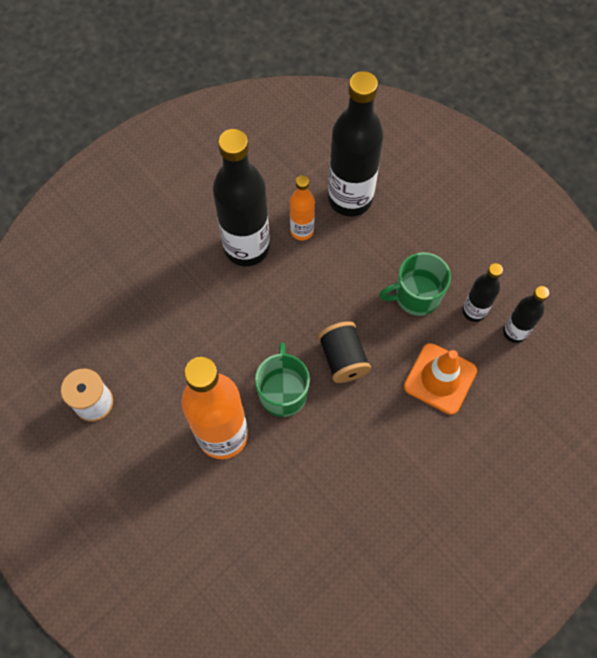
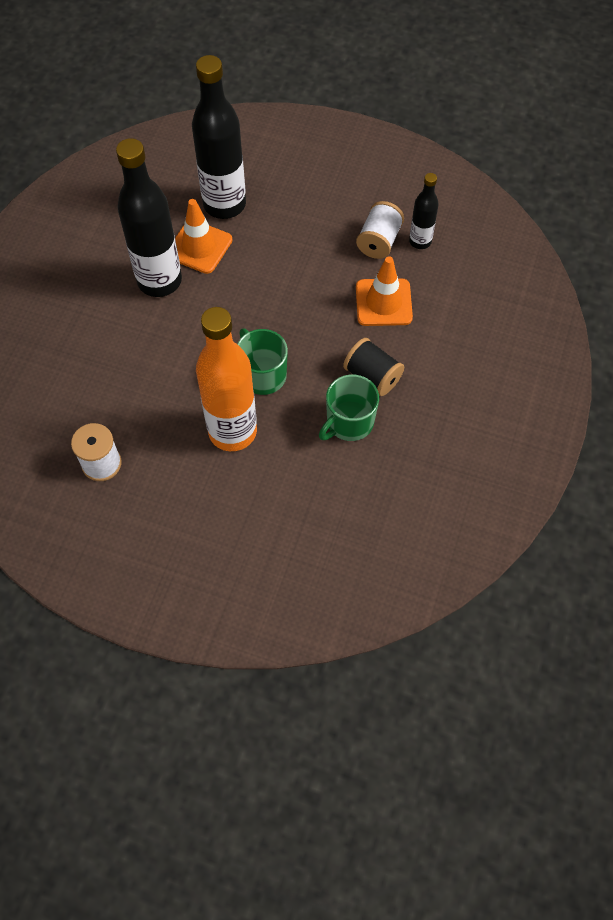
camera: 30 degrees left, 5 degrees down
orange bottle [290,175,315,240] -> orange traffic cone [175,199,233,274]
black spool [318,321,371,383] -> black spool moved to [343,338,404,396]
green mug [379,252,451,316] -> green mug moved to [319,375,379,441]
black bottle [462,263,503,322] -> white spool [356,201,404,259]

